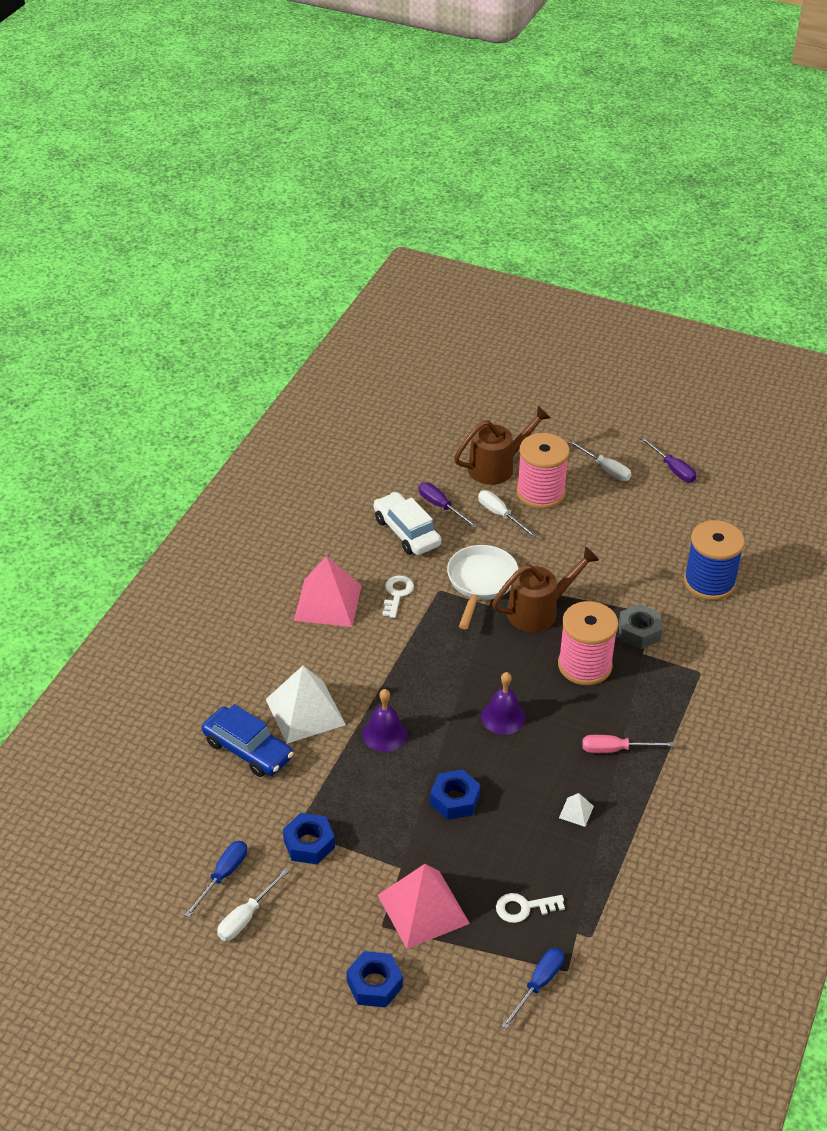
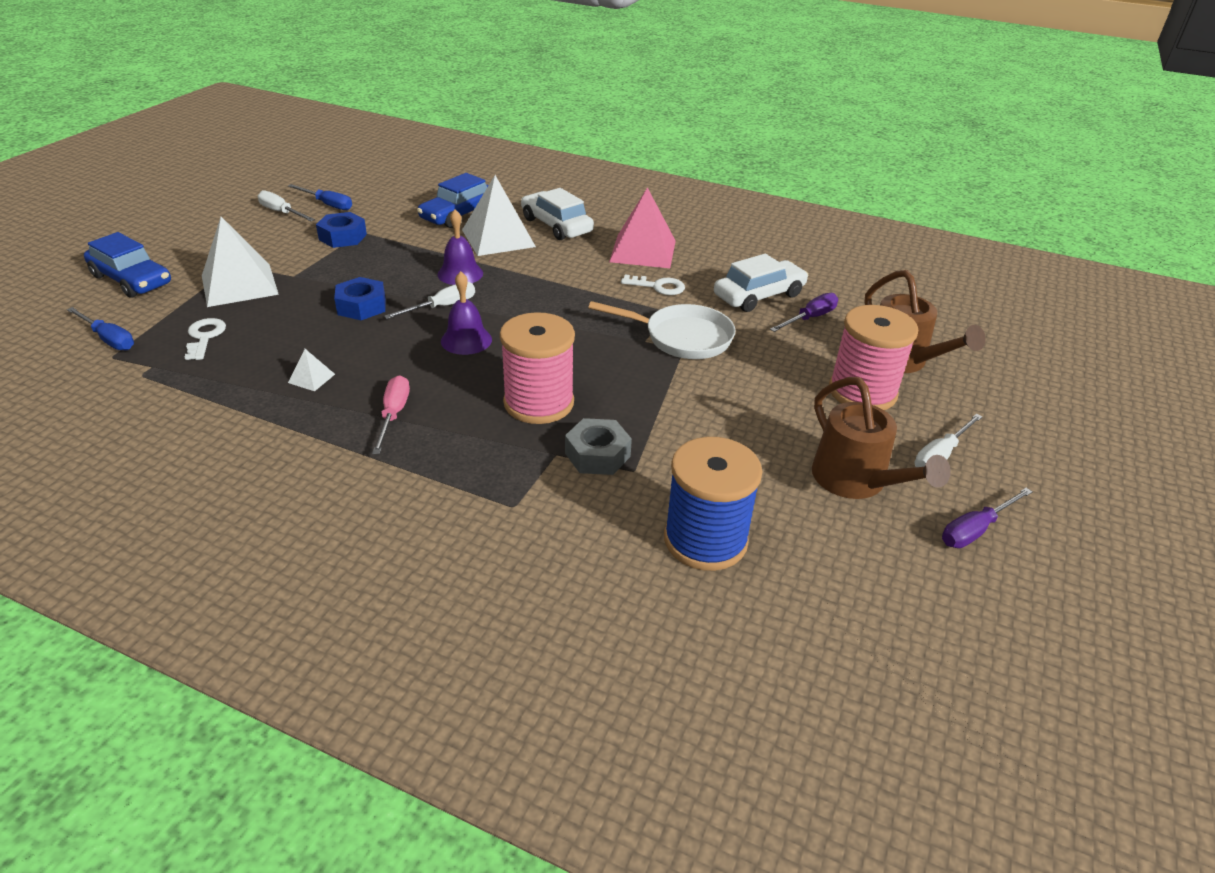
camera: 90 degrees right, 5 degrees down
blue nut [347,951,403,1007] -> none
pink pyramid [378,864,470,949] -> white pyramid [202,217,279,307]
white screwdriver [478,490,537,537] -> white screwdriver moved to [384,282,475,319]
brown watering can [492,546,599,632] -> brown watering can moved to [812,377,951,499]
none -> blue car [84,232,171,298]
none -> white car [521,188,594,240]

